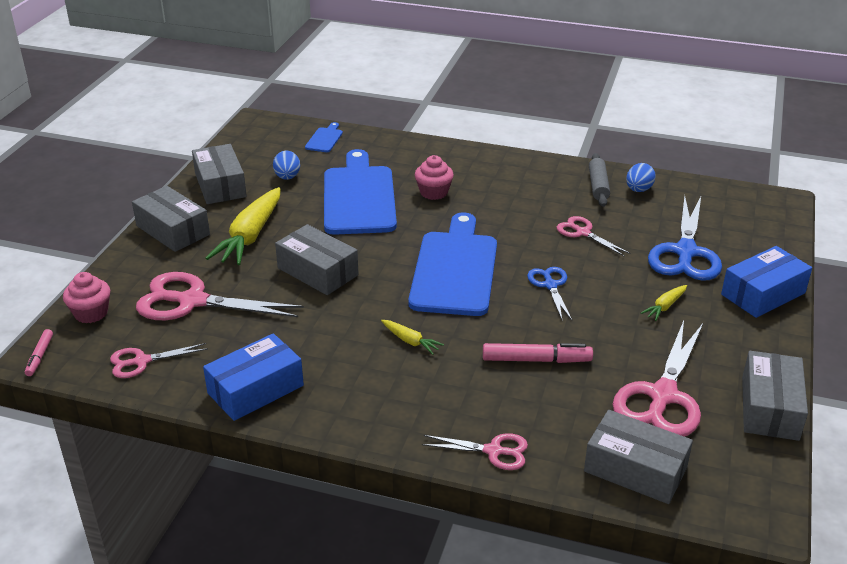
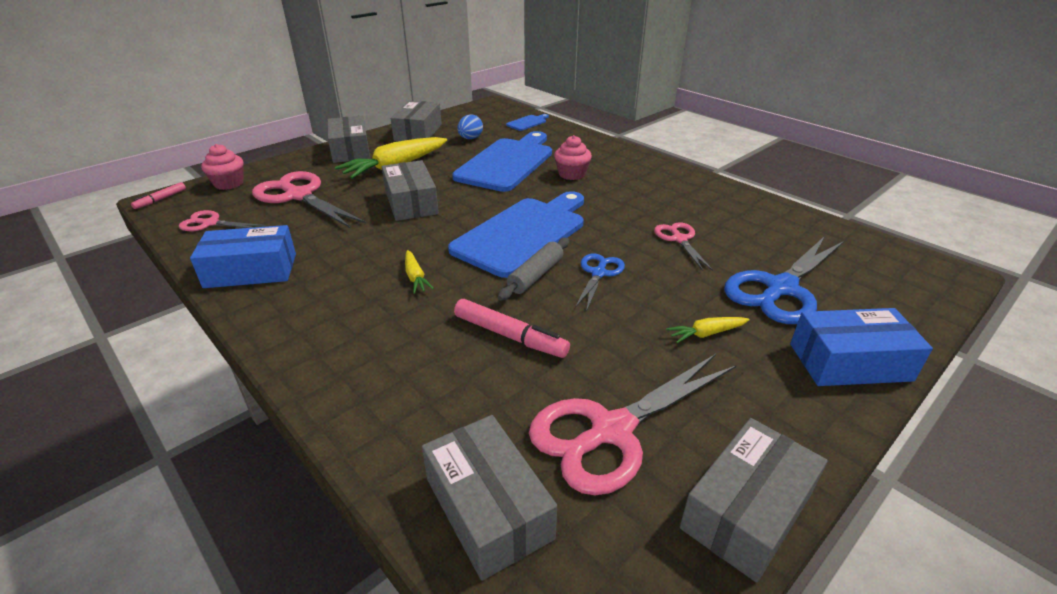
camera: 30 degrees right, 0 degrees up
pink scissors [422,433,528,470] -> none
grey rolling pin [589,153,610,207] -> grey rolling pin moved to [498,238,569,301]
blue egg [626,163,656,192] -> none

